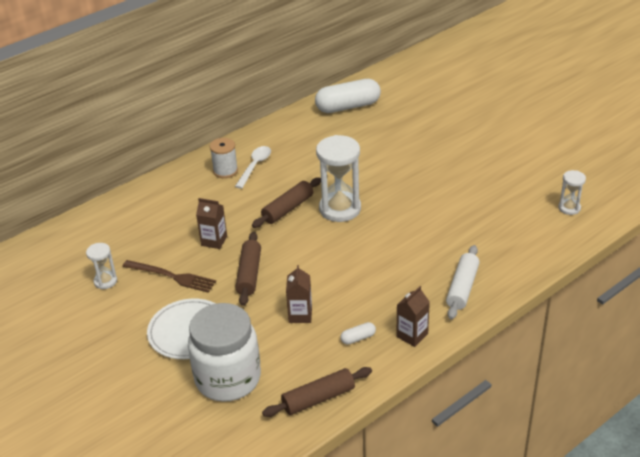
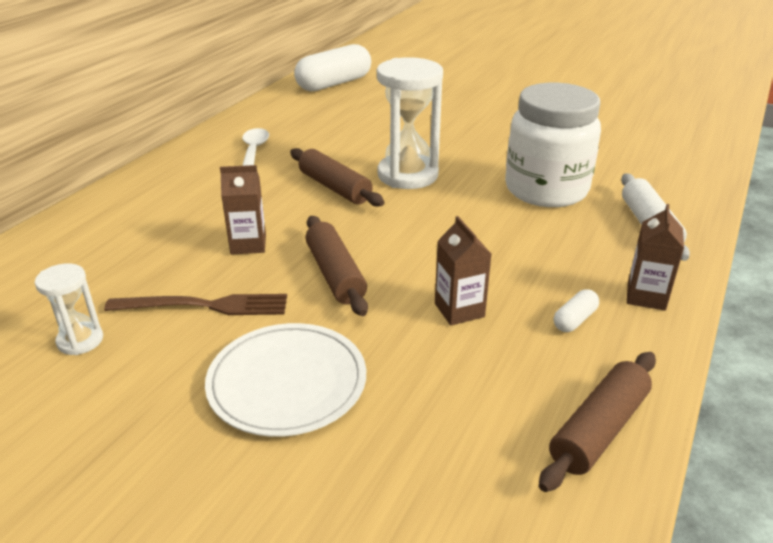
camera: 25 degrees left, 5 degrees down
white jar [188,303,261,402] -> white jar moved to [505,83,601,207]
white spool [210,138,238,178] -> none
brown rolling pin [252,177,321,228] -> brown rolling pin turned 60 degrees counterclockwise [290,148,384,207]
white hourglass [558,170,586,215] -> none

